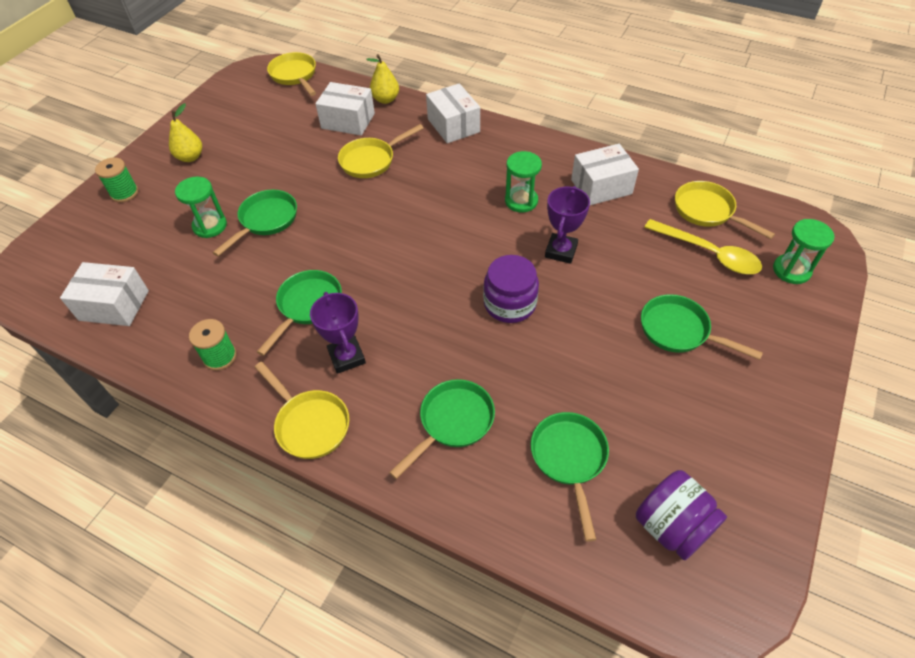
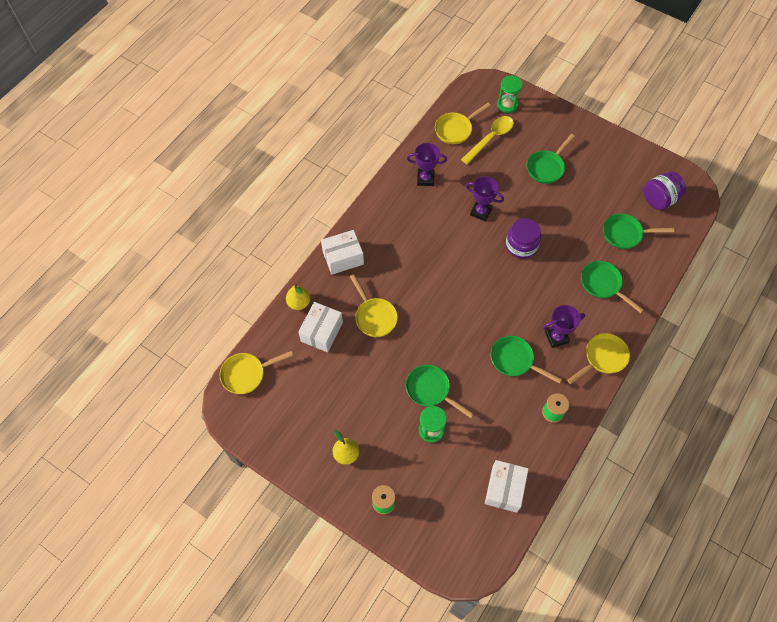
camera: 85 degrees left, 10 degrees up
green hourglass [505,151,542,212] -> none
white box [571,144,639,205] -> purple trophy [407,143,447,186]

